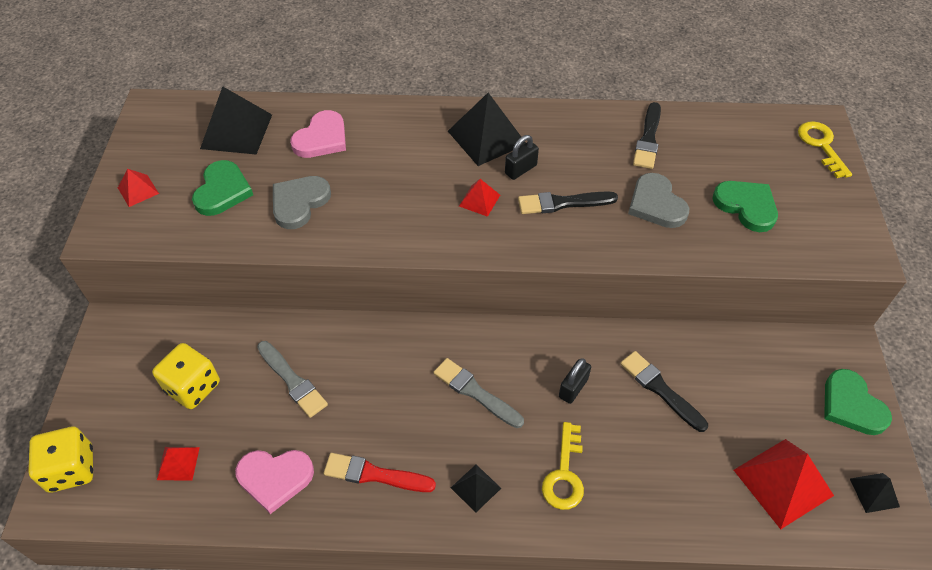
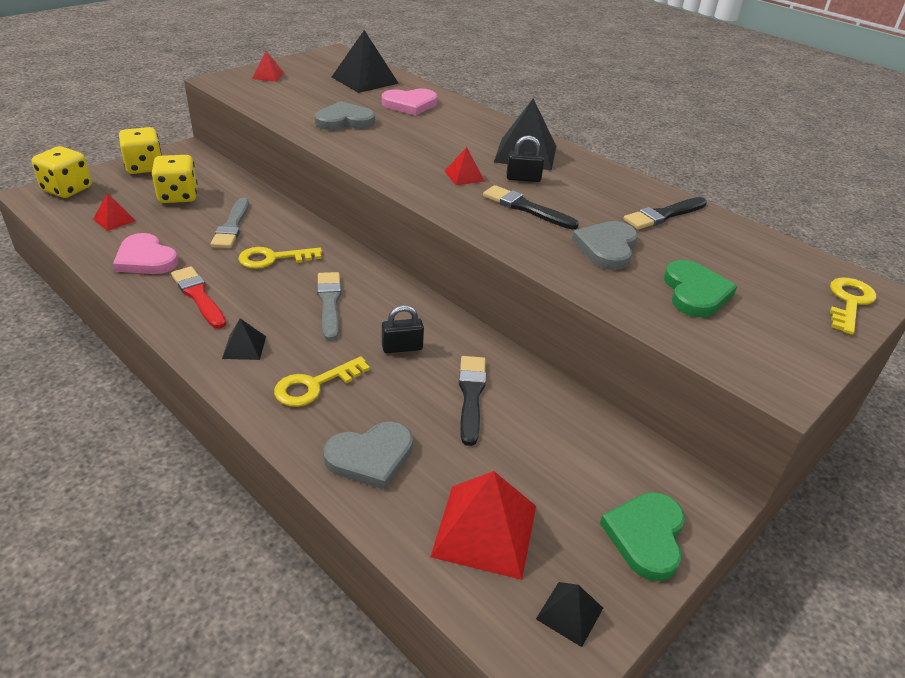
camera: 40 degrees right, 15 degrees down
green heart [192,160,253,216] -> none
none -> yellow dice [119,127,162,174]
none -> yellow key [238,247,322,269]
none -> grey heart [323,422,413,490]

